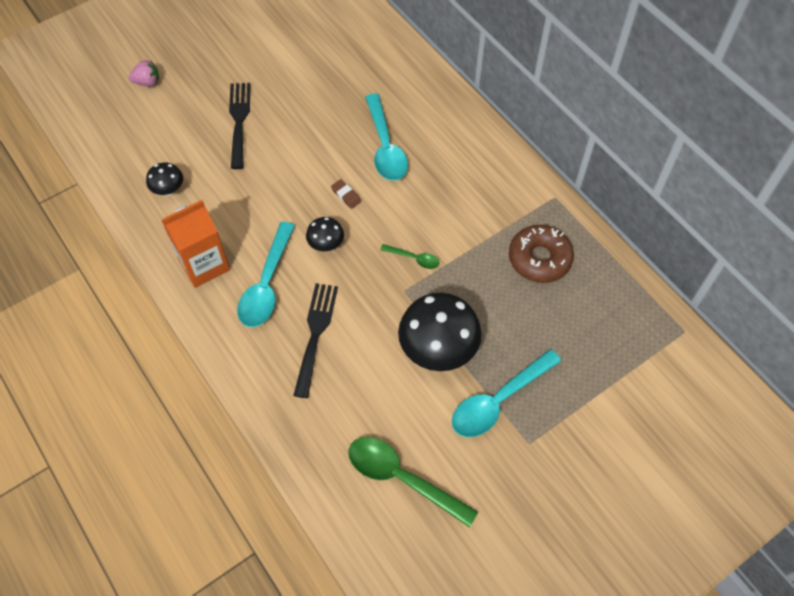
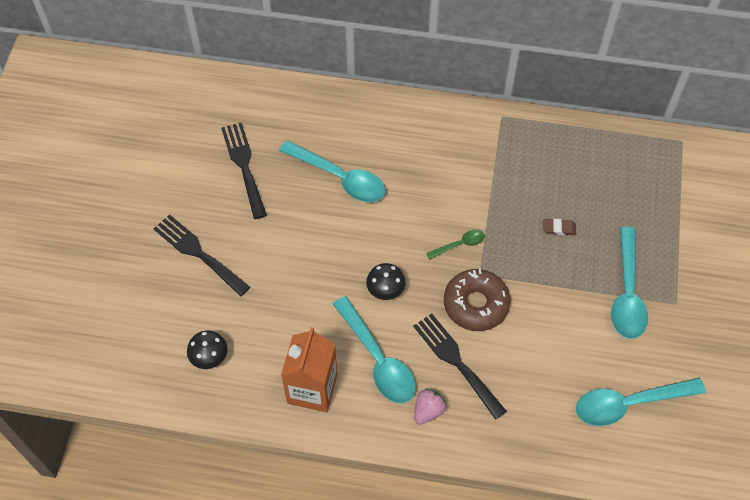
camera: 45 degrees left, 0 degrees up
pink strawberry [128,60,159,86] -> pink strawberry moved to [414,389,446,425]
brown eraser [331,179,361,209] -> brown eraser moved to [543,219,576,235]
green spoon [348,437,478,528] -> turquoise spoon [576,378,706,426]
black mushroom [398,293,482,371] -> none
brown donut [509,225,574,283] -> brown donut moved to [444,269,511,331]
none -> black fork [221,122,267,219]

